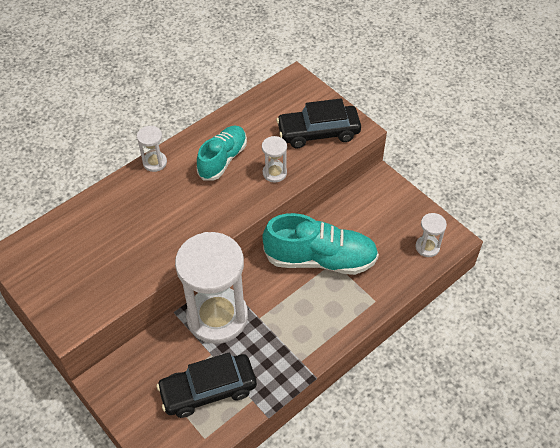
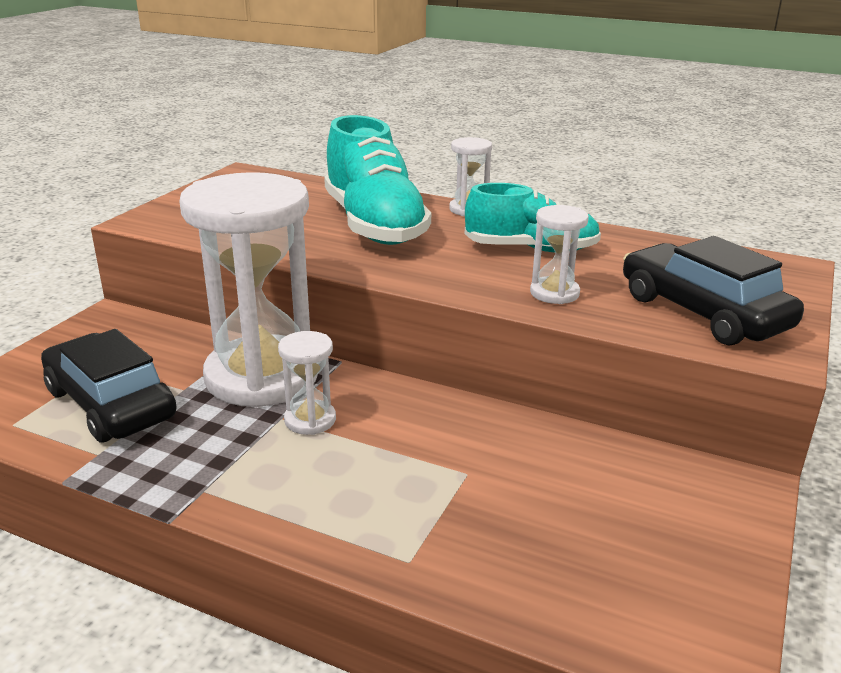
camera: 65 degrees right, 25 degrees down
turquoise shoe [262,213,379,275] -> turquoise shoe moved to [324,115,431,245]
white hourglass [416,213,447,257] -> white hourglass moved to [278,331,336,435]

